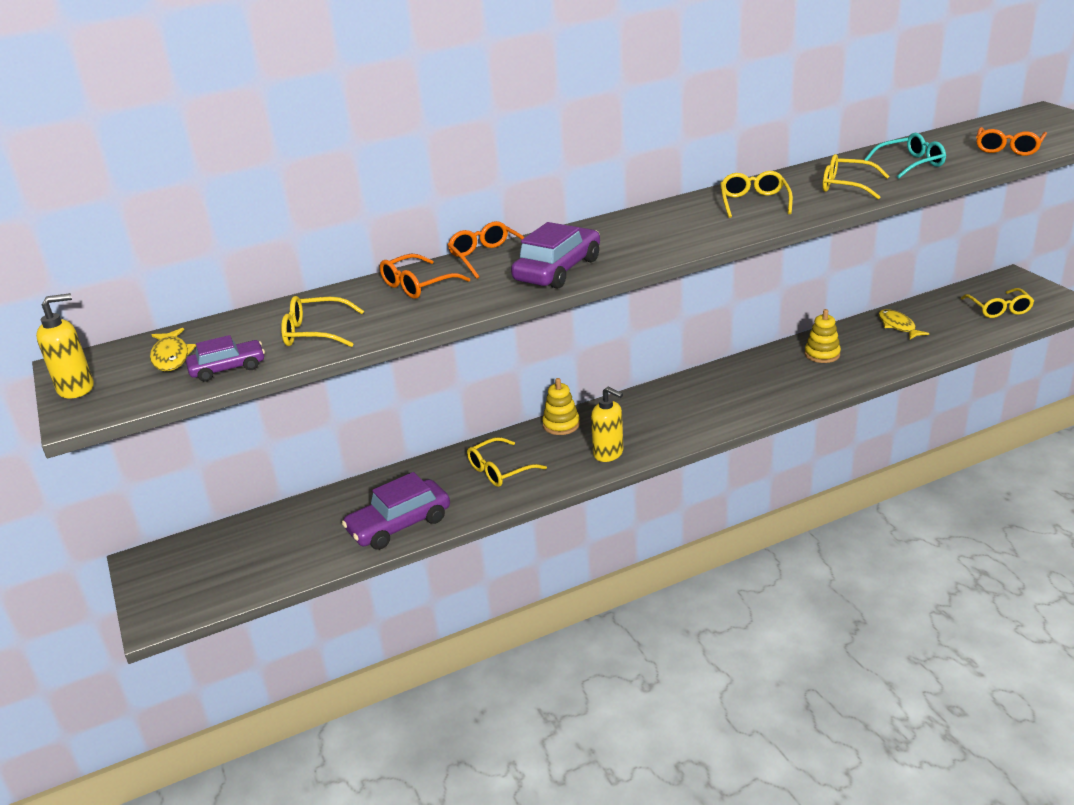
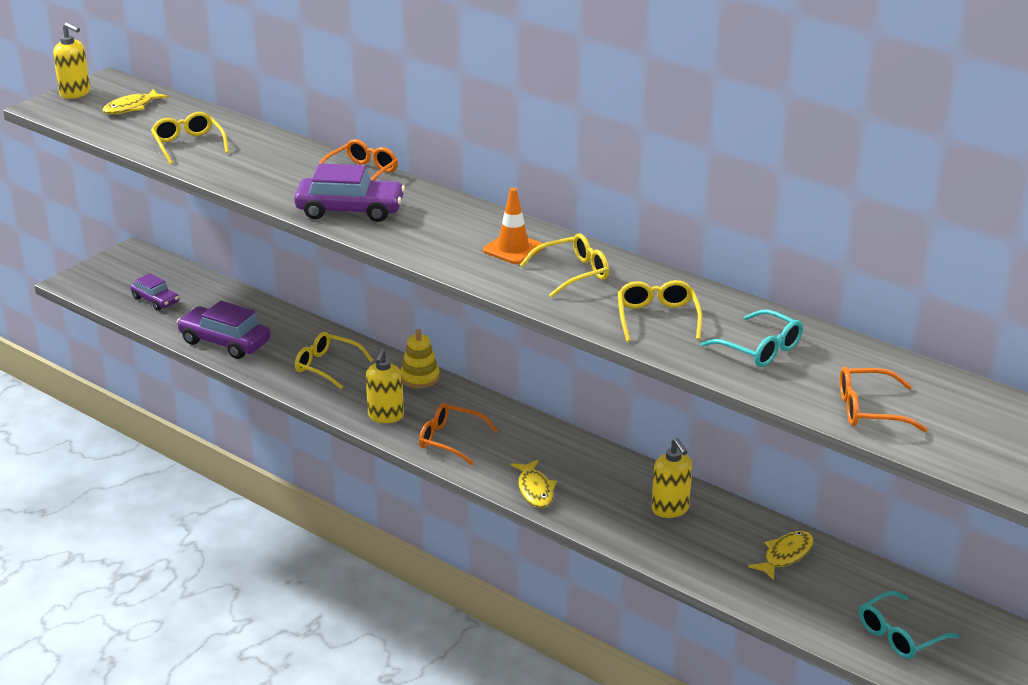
camera: 60 degrees right, 0 degrees up
purple car [186,335,265,382] -> purple car moved to [130,273,179,311]
orange glasses [380,254,470,299] -> orange glasses moved to [419,403,498,465]
yellow stacking toy [805,309,841,363] -> yellow soap dispenser [652,438,692,518]
yellow glasses [961,288,1034,318] -> turquoise glasses [859,591,959,659]
none -> orange traffic cone [483,188,544,264]
none -> yellow fish [511,460,557,508]

